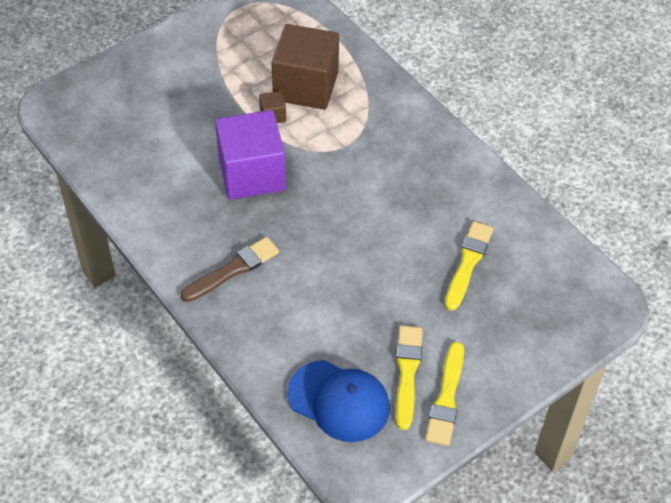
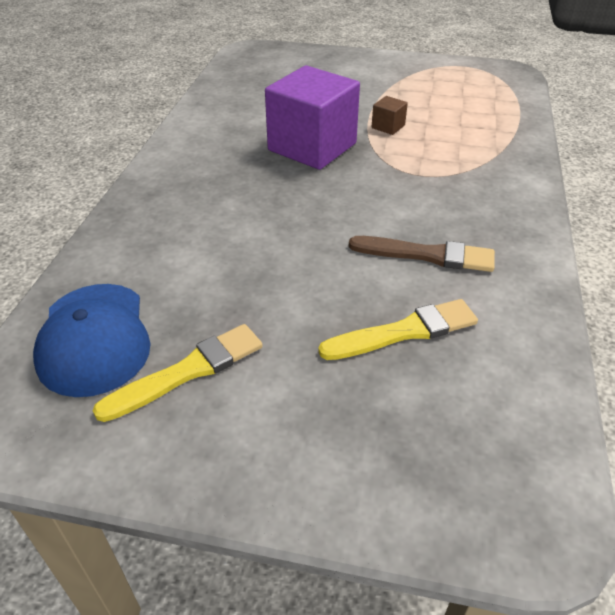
camera: 50 degrees right, 10 degrees down
brown brush [180,237,279,302] -> brown brush moved to [349,236,495,272]
brown cube [271,24,339,110] -> none
yellow brush [425,342,464,446] -> none

